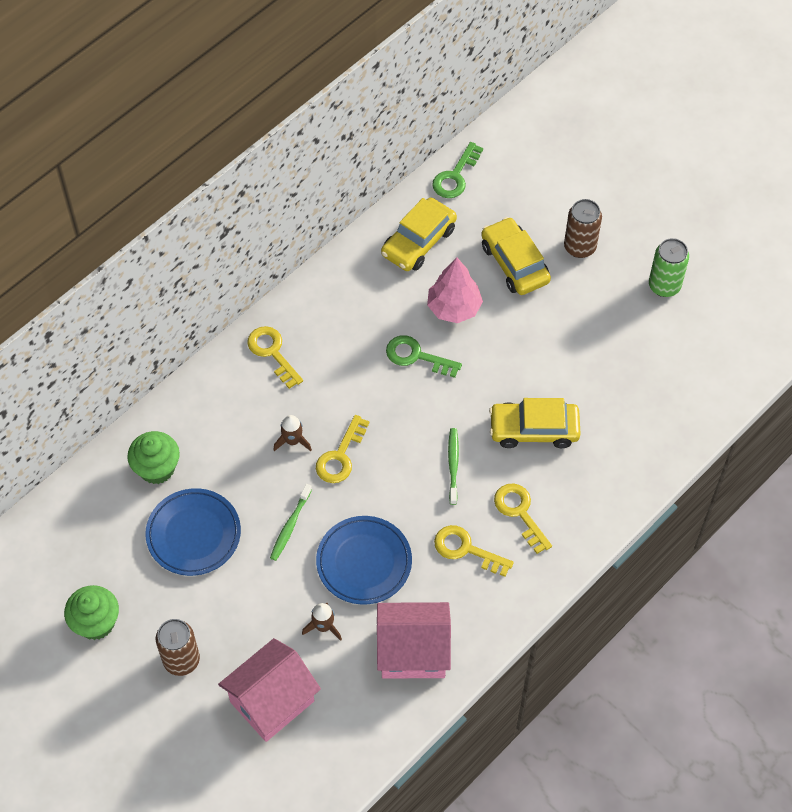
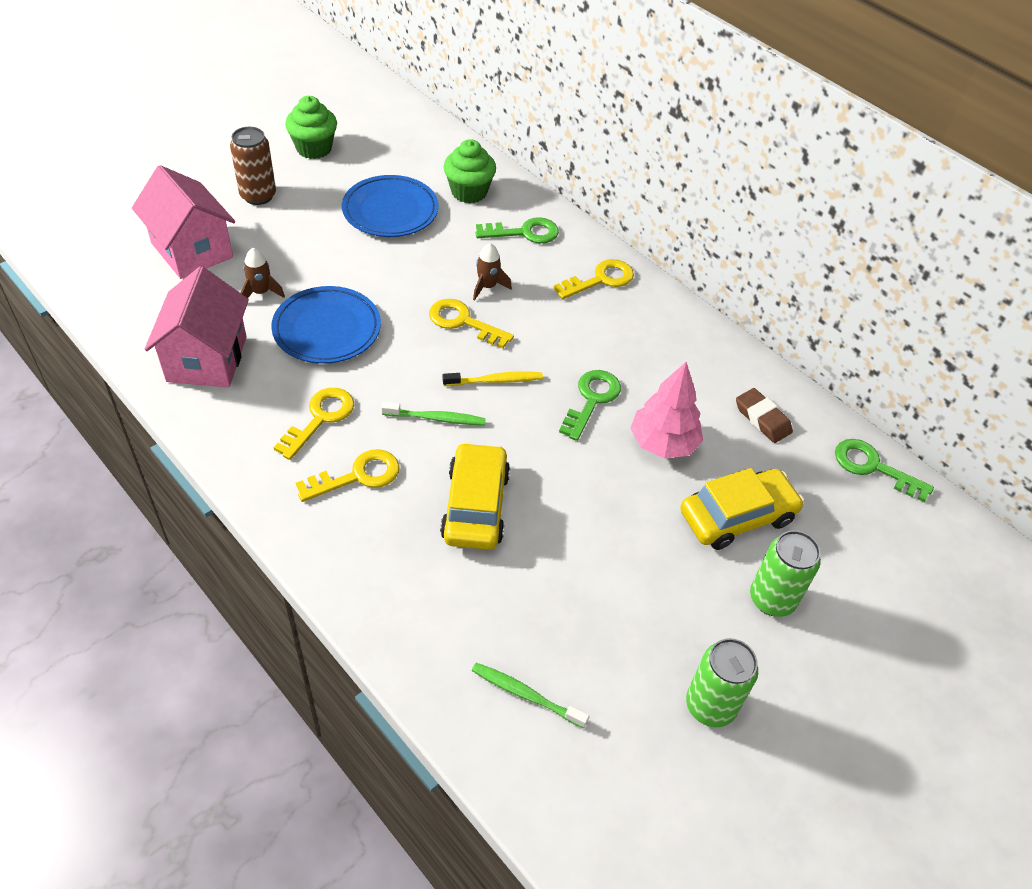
camera: 90 degrees right, 10 degrees down
green toothbrush [270,484,312,561] -> green toothbrush moved to [472,663,589,728]
yellow car [381,197,457,271] -> brown eraser [736,388,793,443]
brown can [564,199,602,258] -> green can [750,530,821,617]
none -> yellow toothbrush [443,371,543,386]
none -> green key [475,217,559,243]

